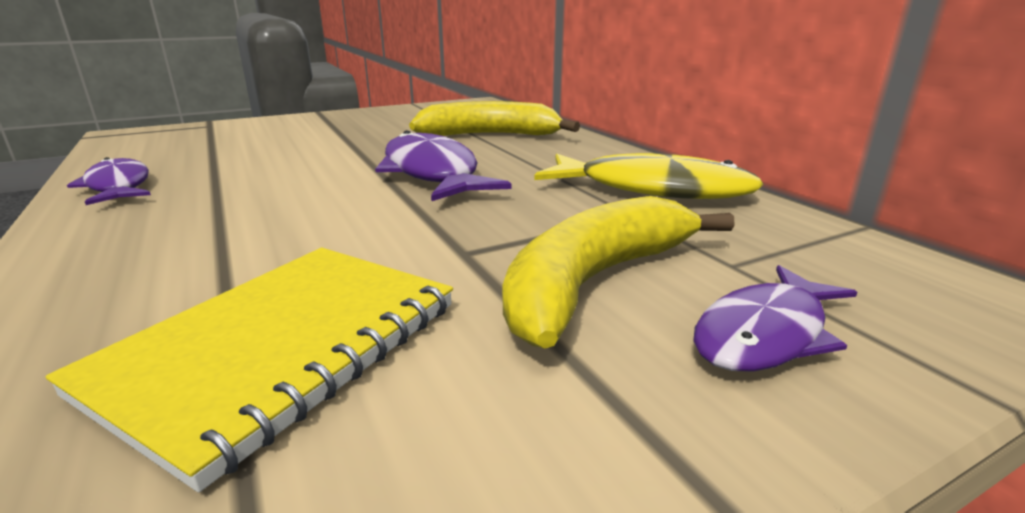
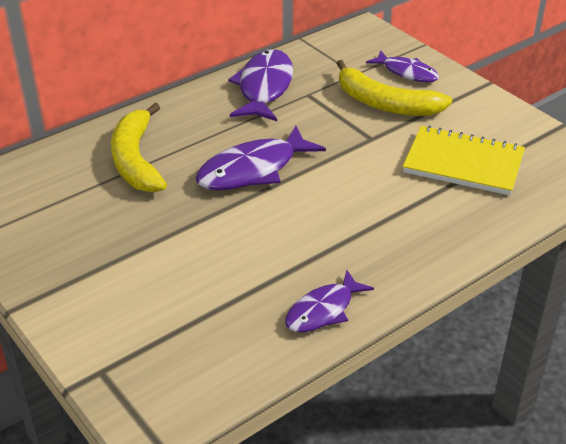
camera: 100 degrees left, 15 degrees up
yellow fish [534,153,763,199] -> purple fish [228,49,293,121]

